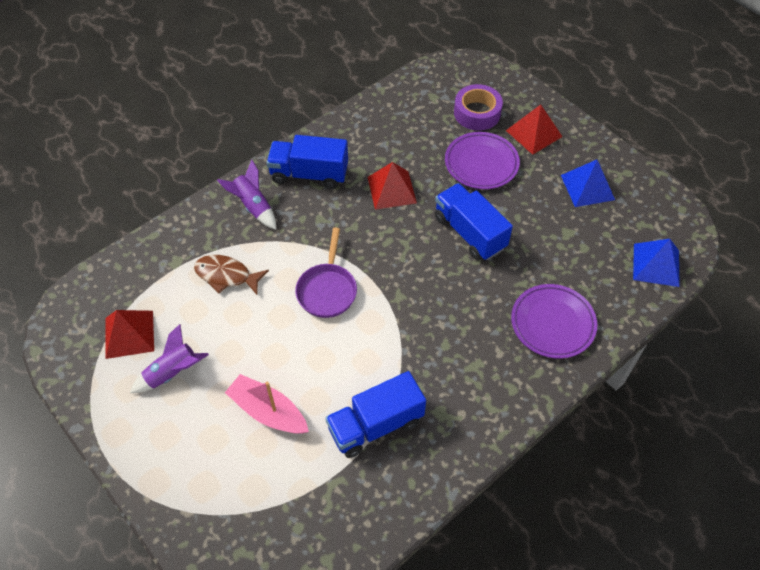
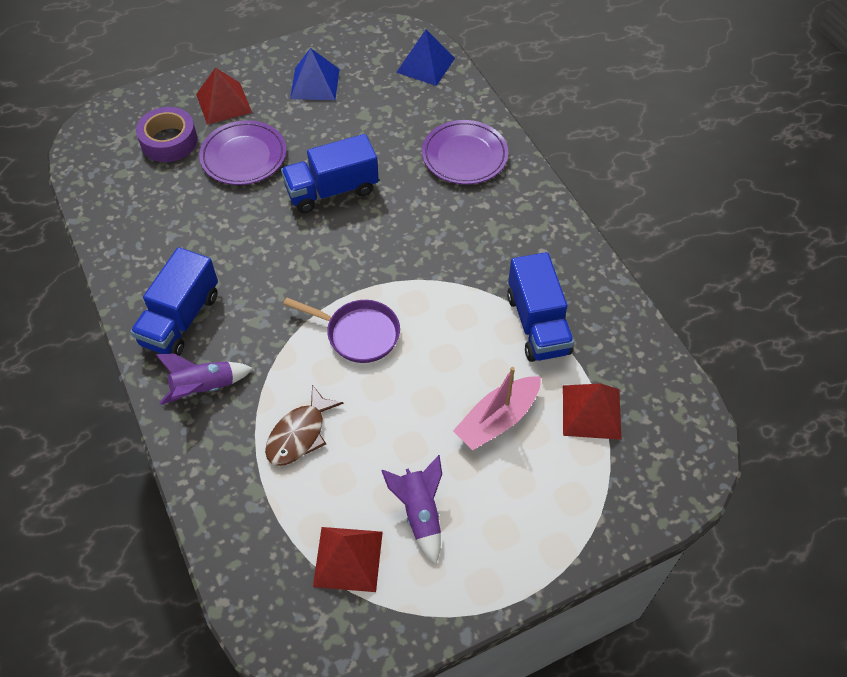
camera: 75 degrees left, 0 degrees up
red pyramid [367,162,417,210] -> red pyramid moved to [563,383,621,440]

